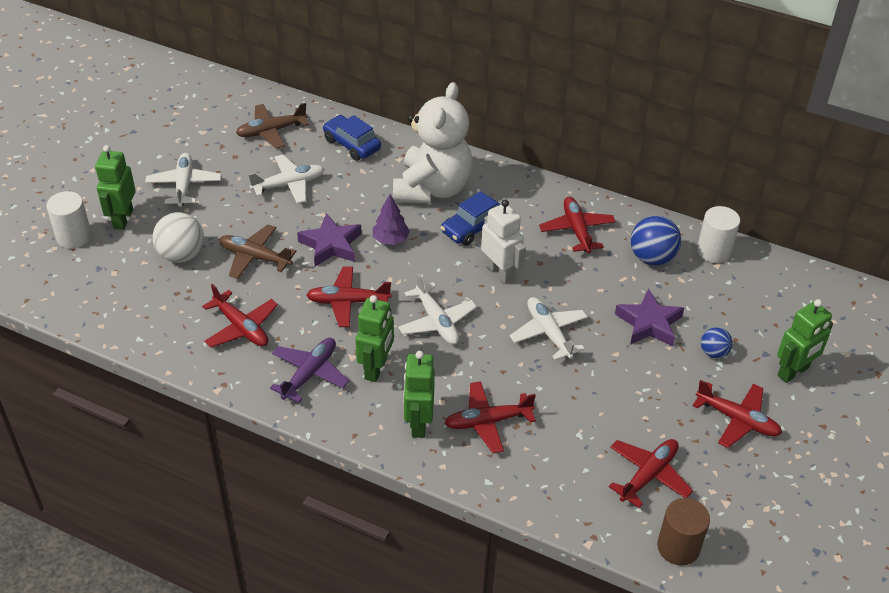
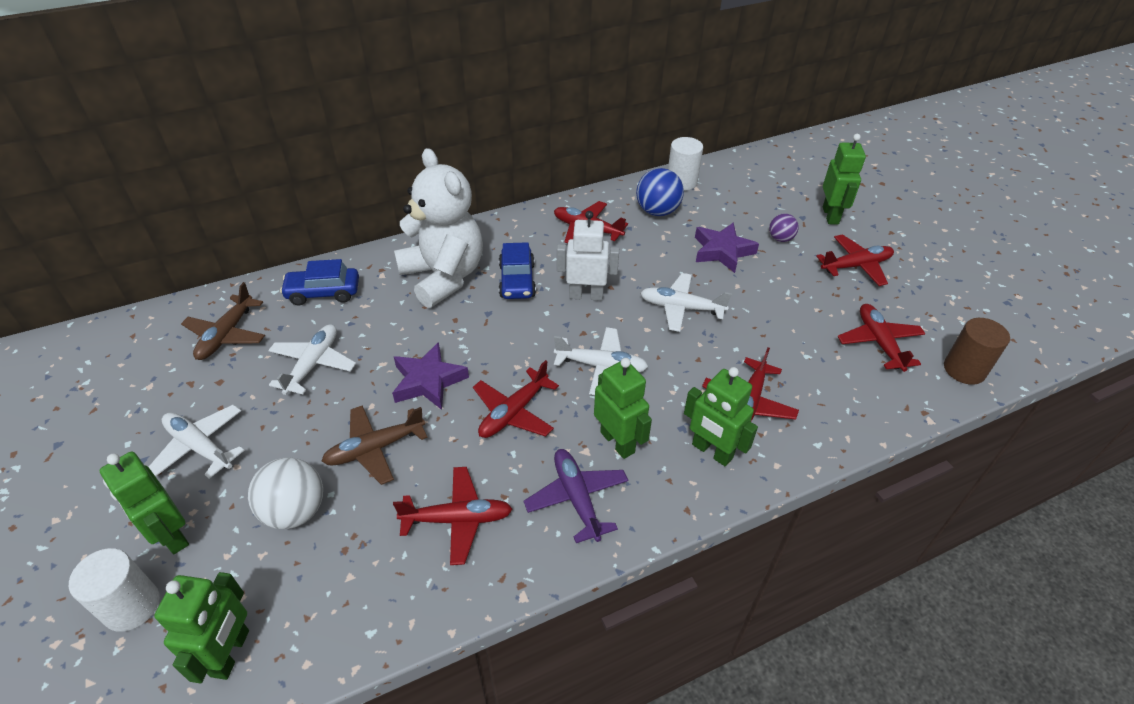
camera: 50 degrees left, 0 degrees up
purple tree [373,194,410,245] -> none
blue ball [701,327,733,358] -> purple ball [769,214,799,242]
none -> green robot [154,572,249,683]

